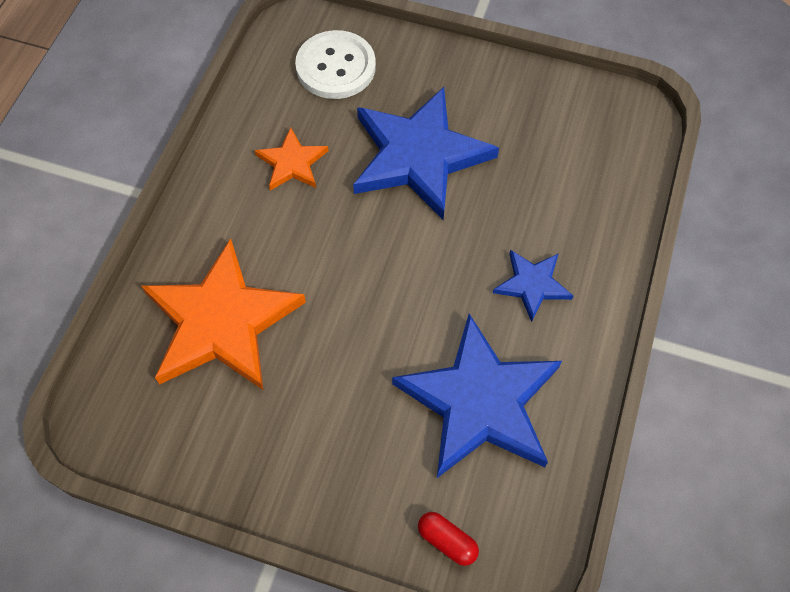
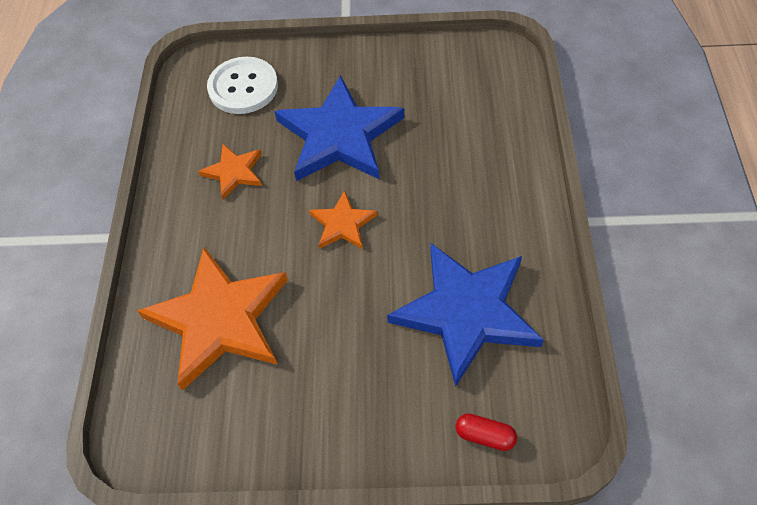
camera: 15 degrees left, 5 degrees down
blue star [493,250,573,322] -> none
none -> orange star [309,191,378,249]

